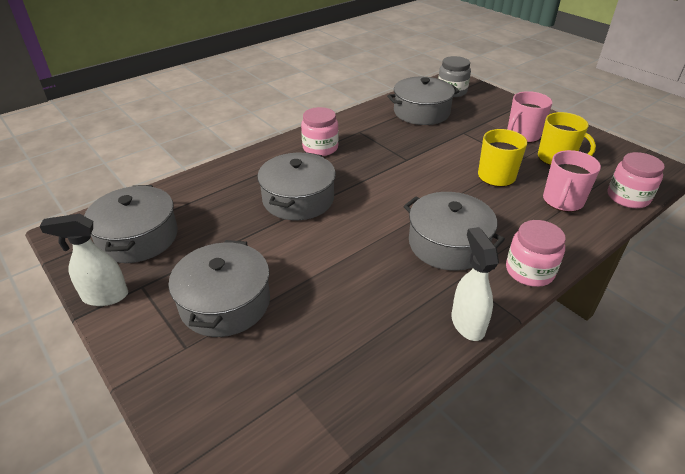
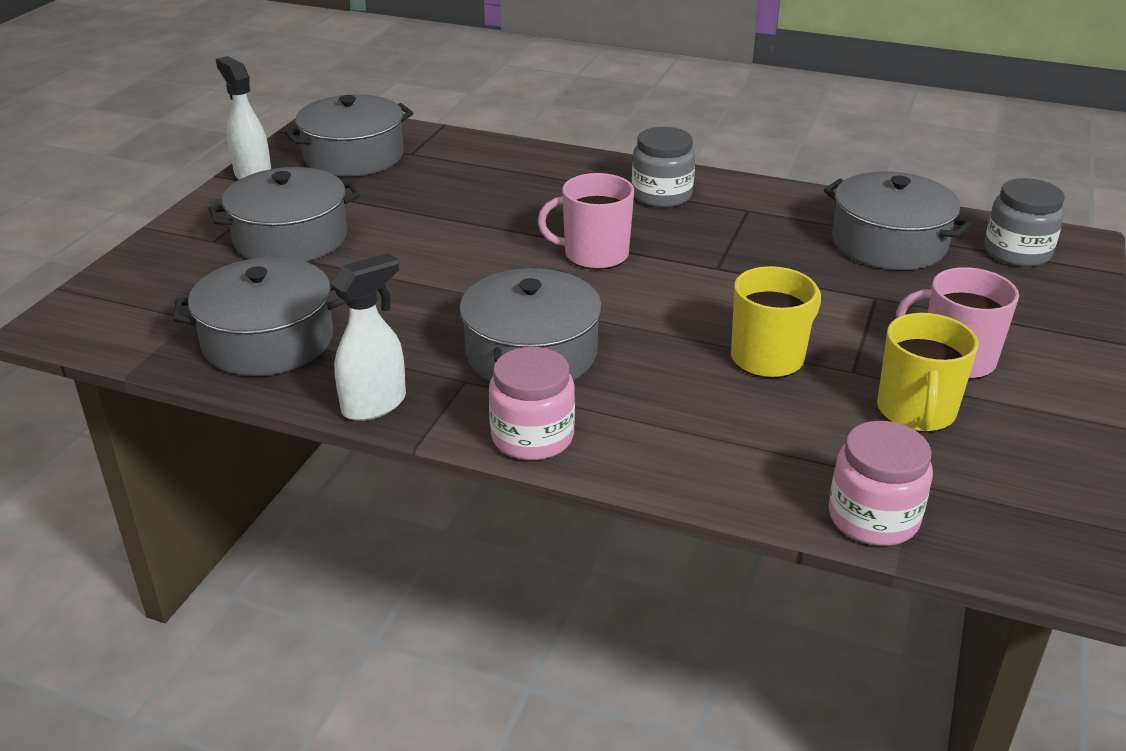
camera: 60 degrees right, 5 degrees down
grey pot [257,152,336,220] -> grey pot moved to [173,257,346,376]
pink jar [301,107,339,156] -> grey jar [632,127,695,208]
pink mug [543,150,601,212] -> pink mug moved to [538,173,634,270]

